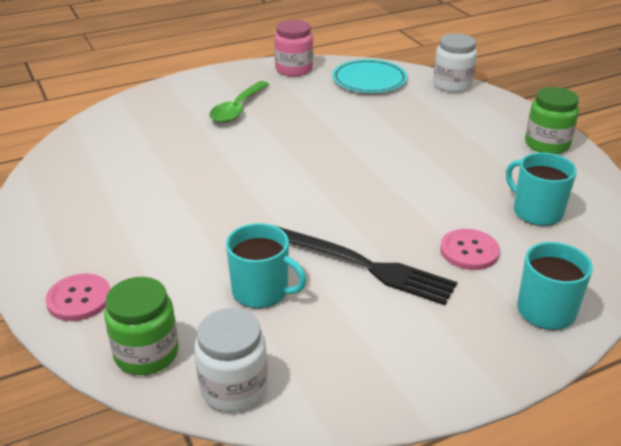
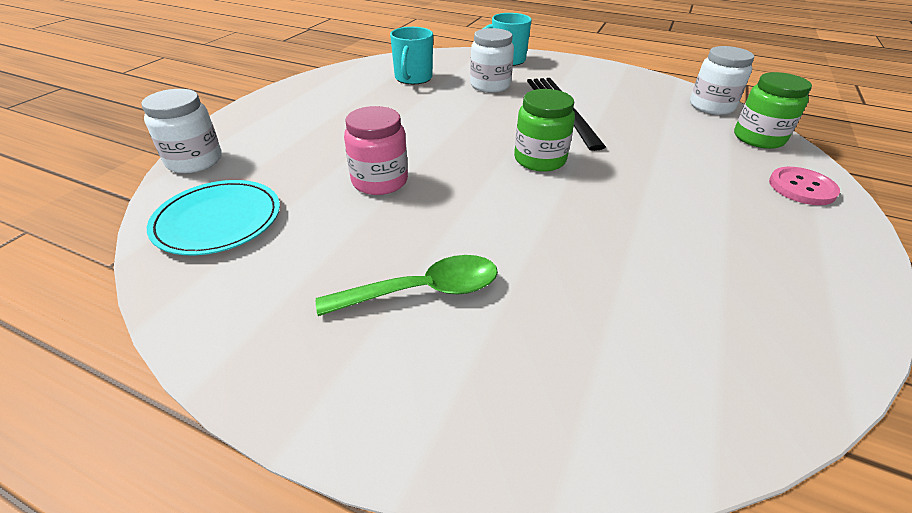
camera: 130 degrees left, 5 degrees up
turquoise mug [226,223,307,308] -> none
pink jar [274,20,313,77] -> pink jar moved to [344,106,408,195]
pink button [440,229,500,270] -> white jar [470,28,514,92]
green jar [525,87,579,154] -> green jar moved to [514,89,575,172]

